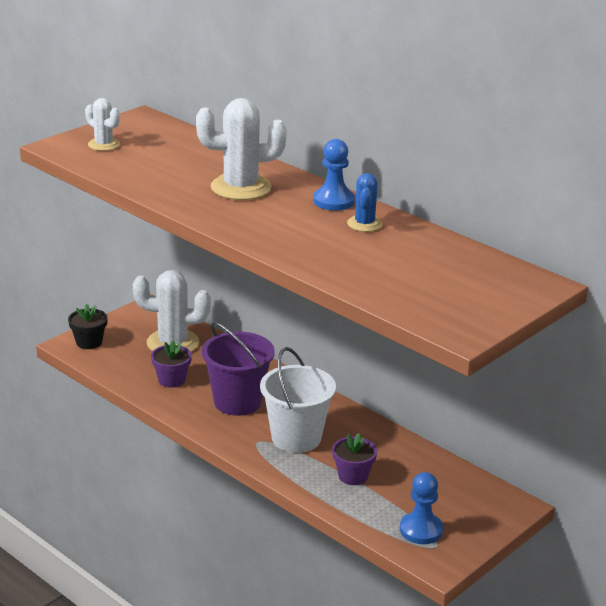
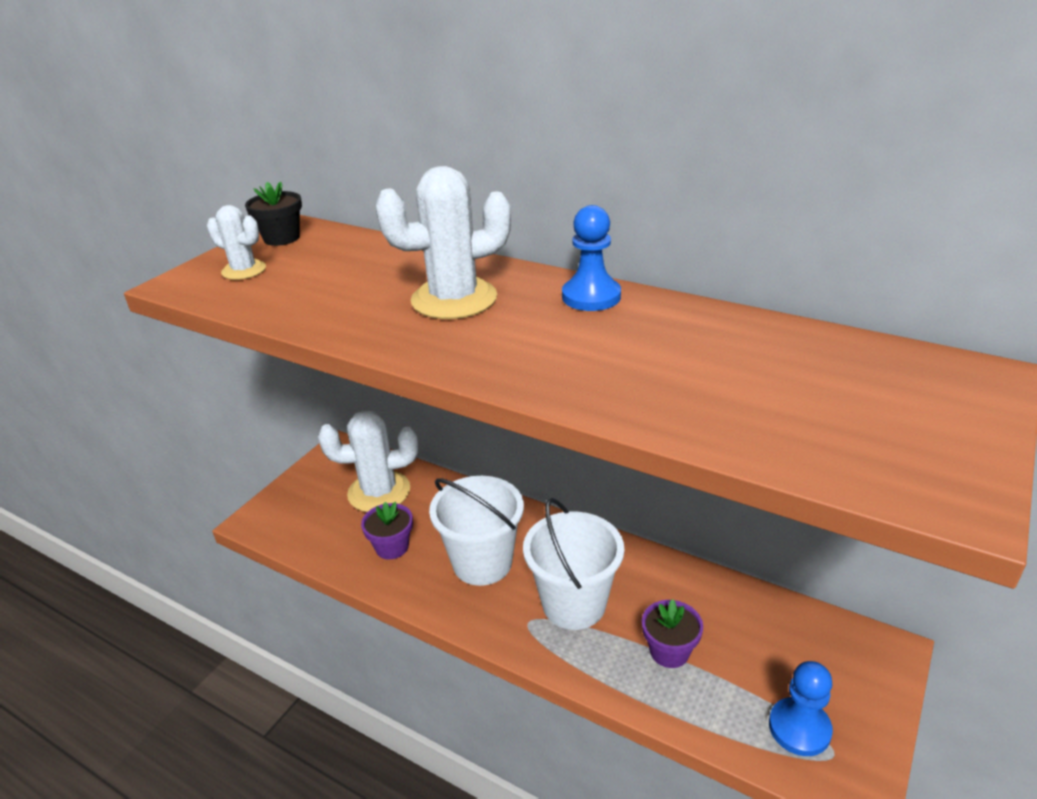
camera: 10 degrees left, 5 degrees up
black flower pot [68,304,108,349] -> black flower pot moved to [245,181,302,246]
purple bucket [201,322,275,416] -> white bucket [429,476,524,586]
blue cactus [347,173,382,232] -> none

